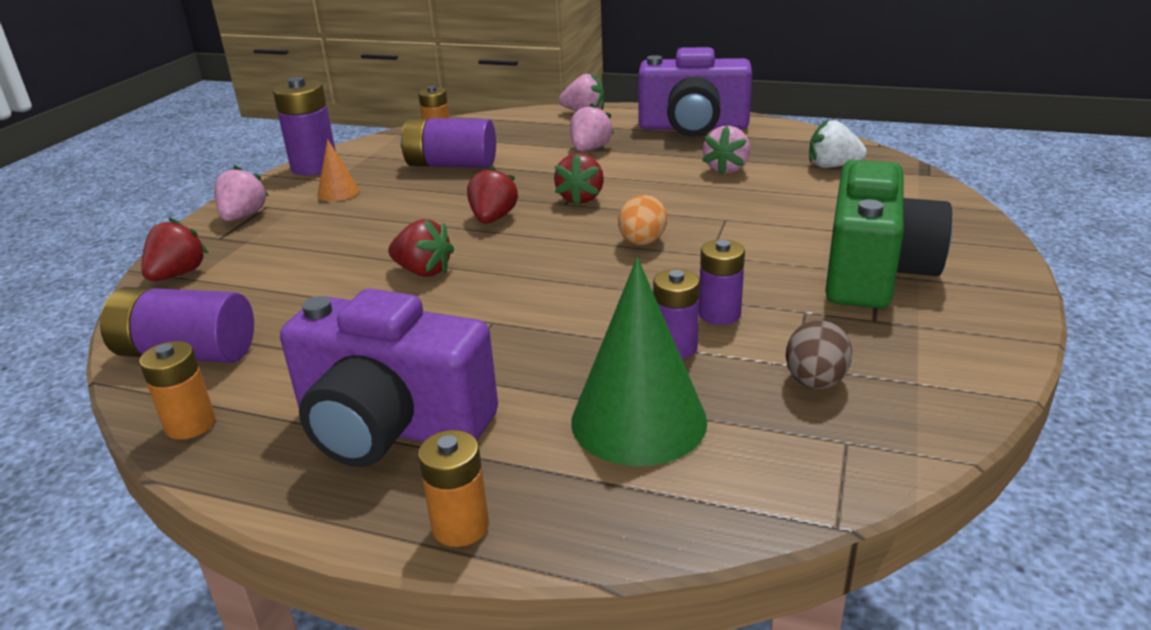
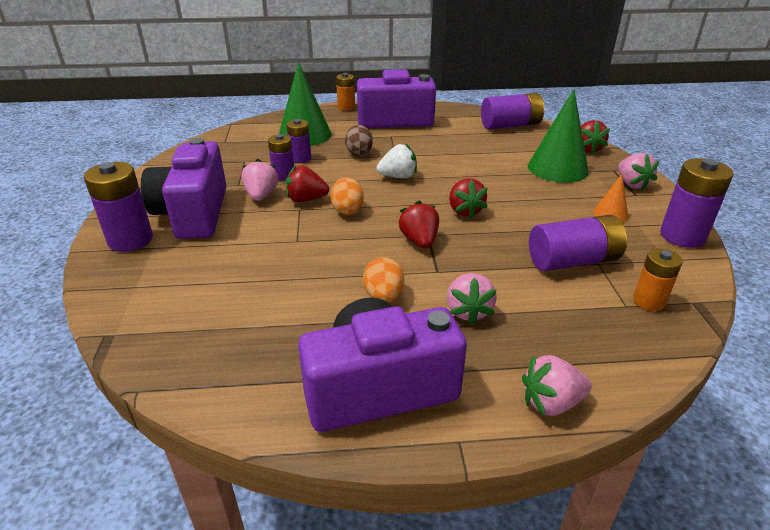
camera: 155 degrees right, 5 degrees up
orange battery [139,341,215,440] -> none
red strawberry [388,219,454,277] -> red strawberry moved to [286,165,329,202]
pink strawberry [702,126,750,175] -> pink strawberry moved to [241,159,278,201]
brown egg [786,320,852,389] -> brown egg moved to [345,125,373,156]
white strawberry [809,120,867,168] -> white strawberry moved to [376,144,417,178]
green camera [825,160,952,309] -> purple camera [141,138,226,239]
none -> purple battery [84,162,153,252]
none -> orange egg [363,257,404,302]
none -> green cone [528,89,589,183]

